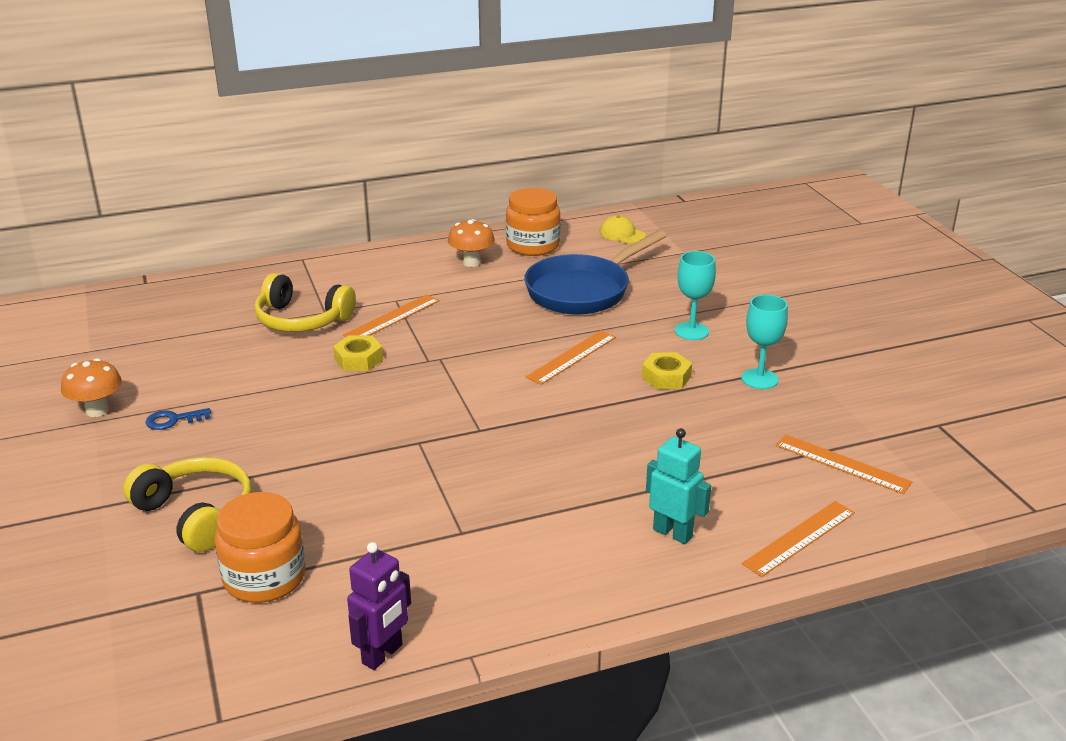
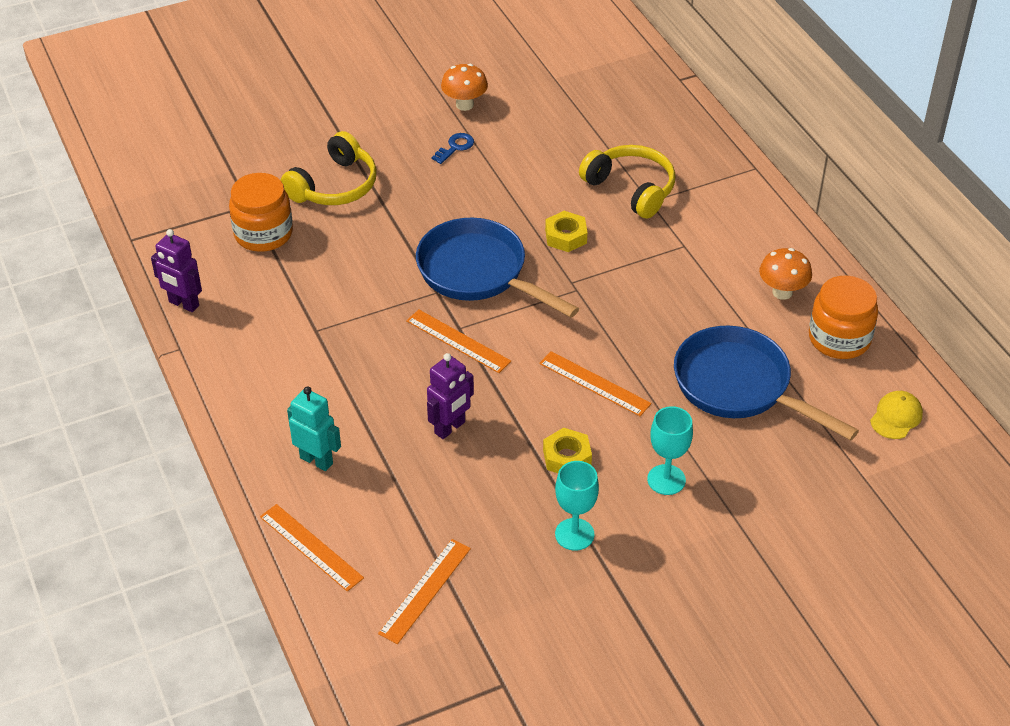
camera: 85 degrees right, 15 degrees up
blue key [146,408,211,430] -> blue key turned 60 degrees clockwise [431,133,474,164]
yellow headphones [254,273,356,332] -> yellow headphones turned 120 degrees clockwise [579,145,675,219]
orange ruler [343,294,439,337] -> orange ruler moved to [406,310,511,373]
turquoise robot [646,428,711,544] -> turquoise robot turned 90 degrees counterclockwise [287,386,341,471]
none -> blue pan [416,218,579,318]
none -> purple robot [427,353,474,439]

